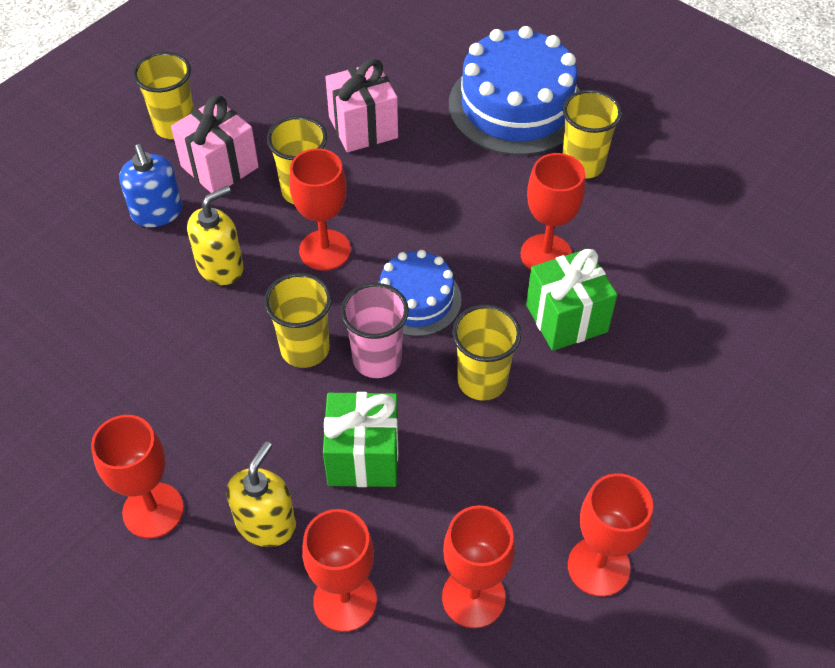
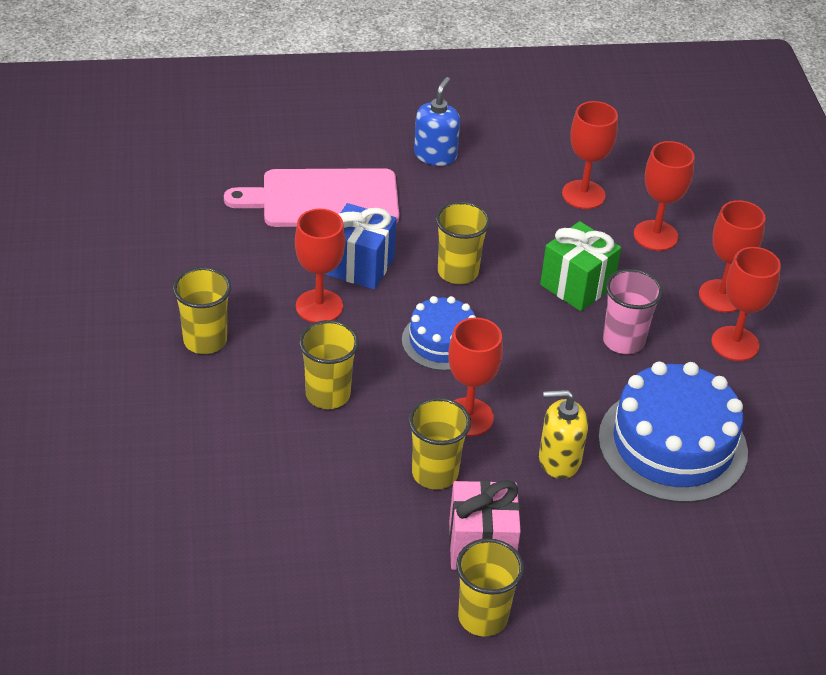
camera: 140 degrees left, 10 degrees down
blue soap dispenser [119,144,182,227] -> blue soap dispenser moved to [414,77,460,166]
yellow soap dispenser [226,442,296,547] -> none
yellow cup [264,273,332,368] -> yellow cup moved to [299,320,359,409]
pink gift [325,59,398,152] -> none
pink cup [341,283,409,378] -> pink cup moved to [603,269,663,354]
blue cake [449,26,580,156] -> blue cake moved to [598,362,748,503]
green gift [526,249,617,351] -> blue gift [326,203,397,289]
red goblet [568,473,653,597] -> red goblet moved to [699,200,765,313]
none -> pink cutting board [224,168,399,227]

